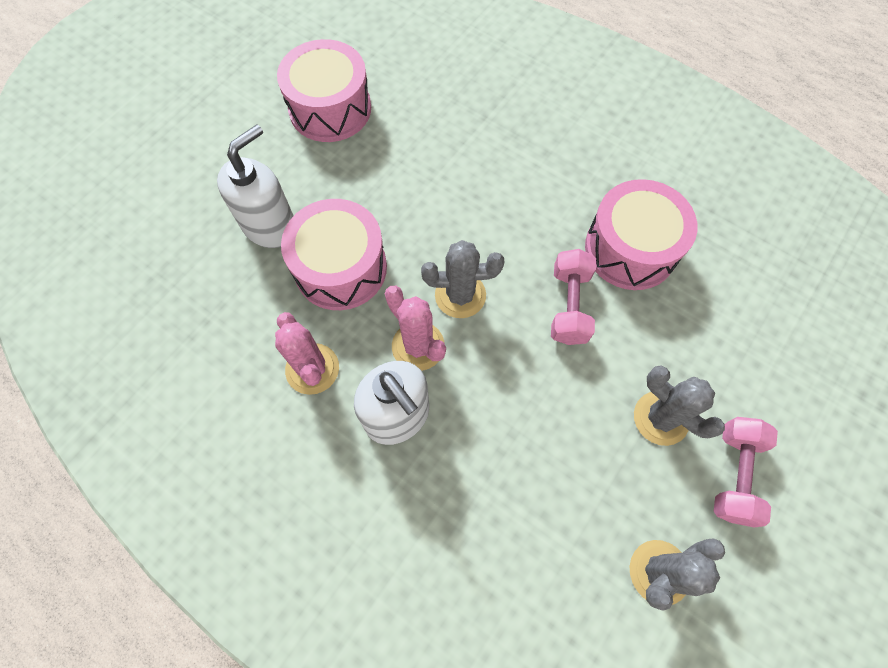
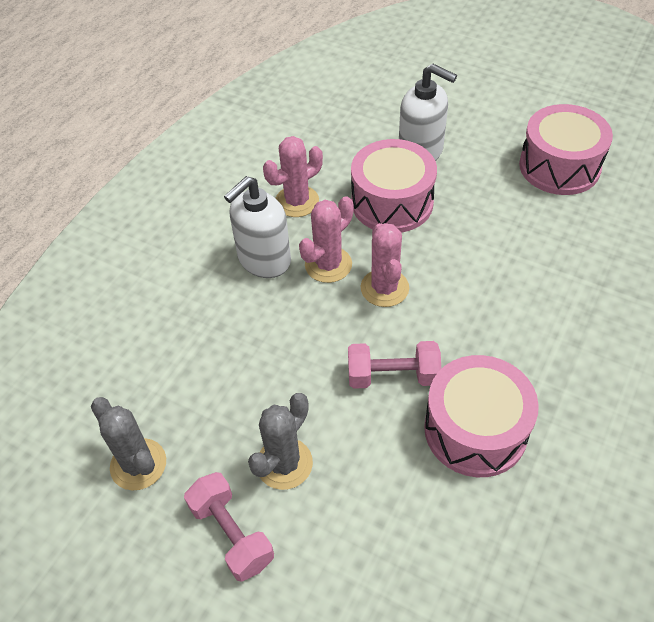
camera: 85 degrees right, 15 degrees down
grey cactus [421,240,504,318] -> pink cactus [361,223,409,307]
pink dumbbell [714,417,778,527] -> pink dumbbell turned 45 degrees clockwise [184,472,274,582]

